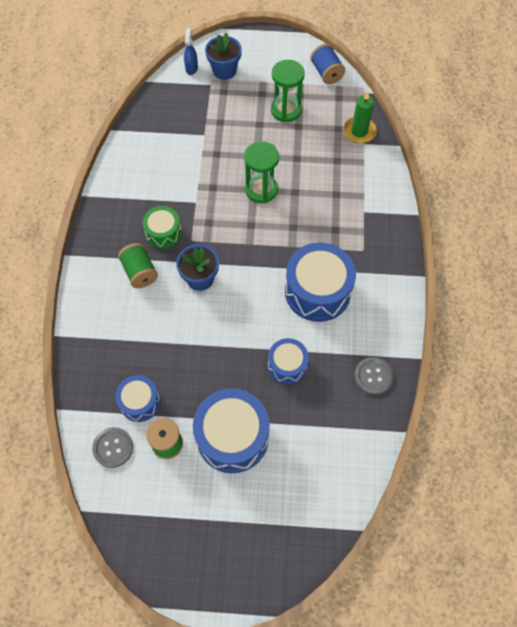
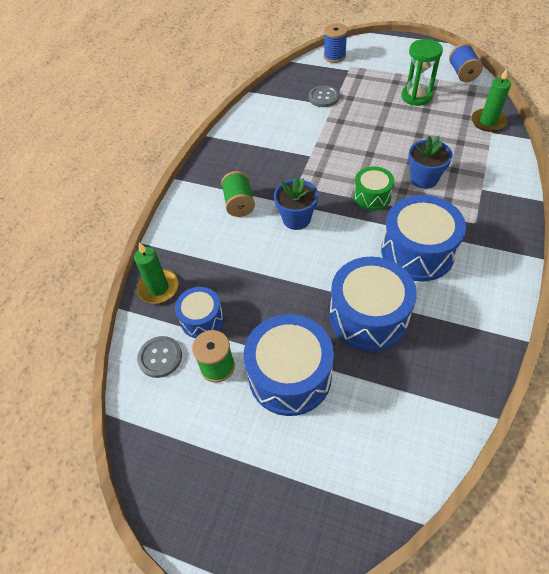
camera: 20 degrees right, 10 degrees down
green drum [142,206,182,249] -> green drum moved to [353,166,394,210]
blue spray bottle [184,28,198,75] -> blue spool [324,23,348,63]
blue flower pot [205,32,242,80] -> blue flower pot moved to [408,135,453,189]
green hourglass [244,141,279,203] -> none
blue drum [268,338,309,384] -> blue drum [330,257,417,351], size x1.77
grey button [355,357,393,395] -> grey button moved to [309,85,339,107]
none -> green candle [134,242,179,303]

